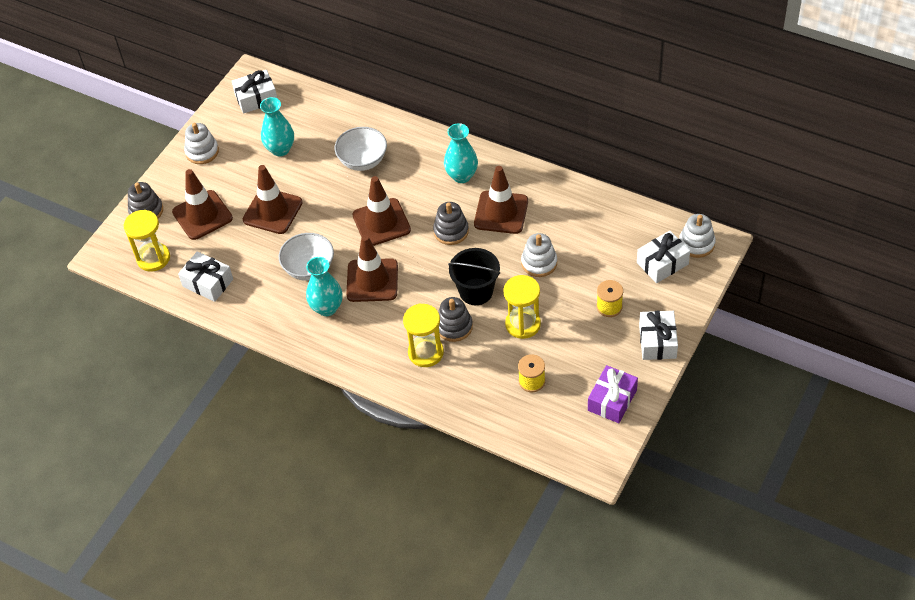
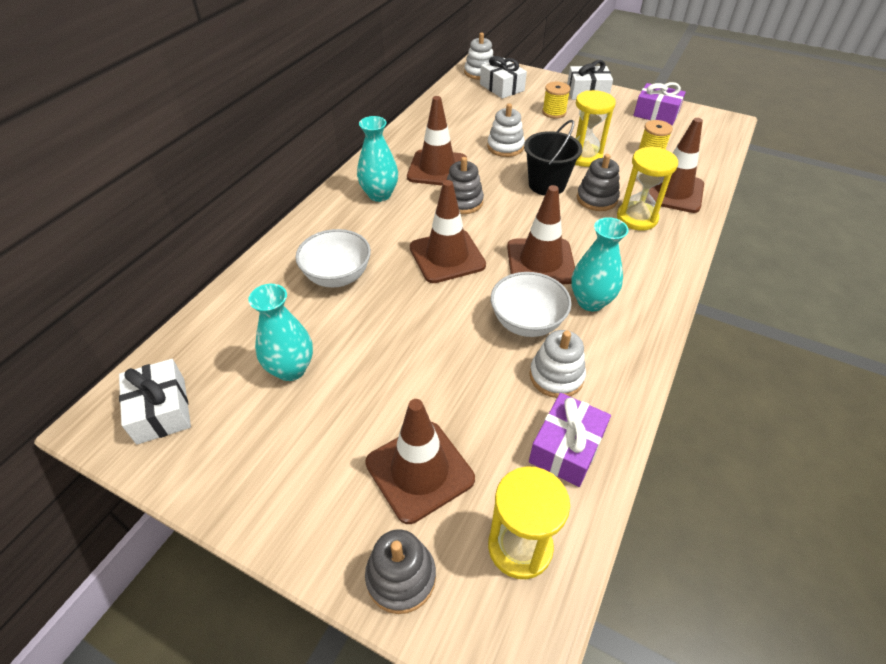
camera: 95 degrees left, 5 degrees down
white gift [178,251,233,302] -> purple gift [529,393,611,487]
white stacking toy [184,123,219,164] -> white stacking toy moved to [530,330,586,398]
brown traffic cone [243,165,303,234] -> brown traffic cone moved to [649,118,704,213]

